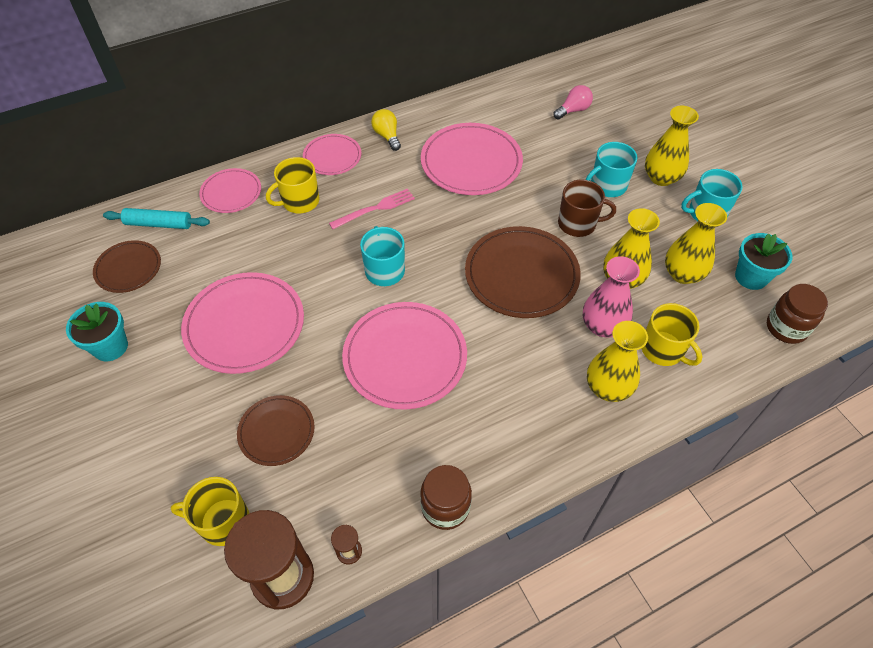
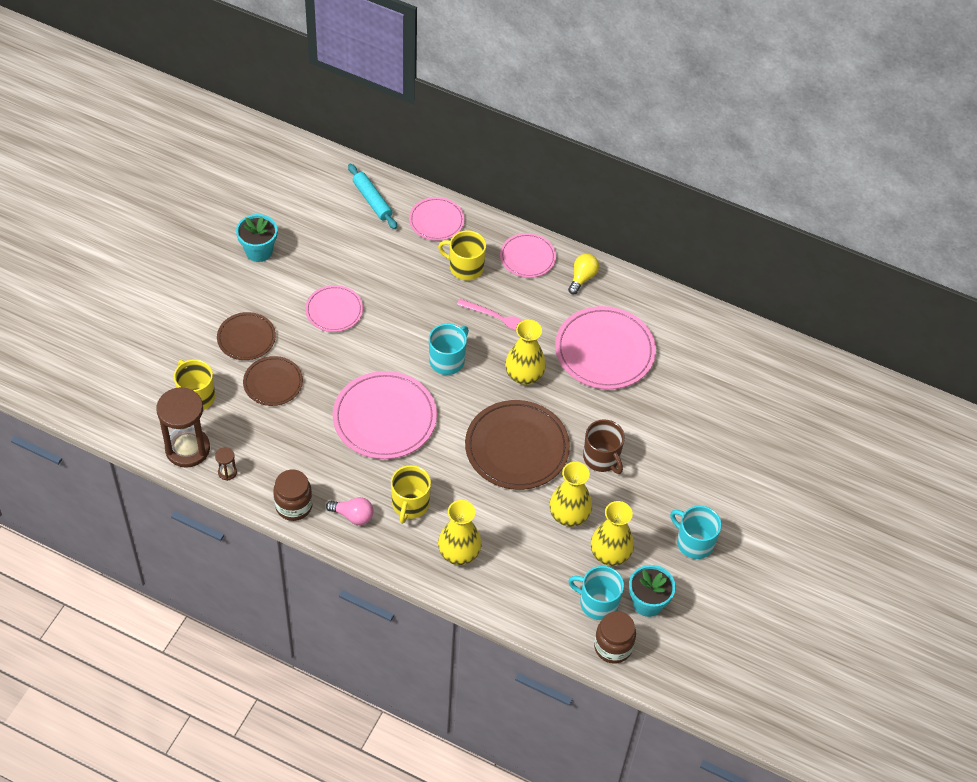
camera: 50 degrees right, 0 degrees up
brown plate [93,240,161,293] -> brown plate moved to [217,312,276,360]
pink plate [181,272,304,374] -> pink plate [305,285,363,332], size x0.58
pink light bulb [554,85,593,120] -> pink light bulb moved to [326,497,374,525]
pink vase [583,256,640,337] -> none
turquoise mug [586,142,637,197] -> turquoise mug moved to [568,566,624,620]
yellow mug [641,303,702,366] -> yellow mug moved to [391,465,431,524]
yellow vase [645,106,699,186] -> yellow vase moved to [505,320,546,385]

